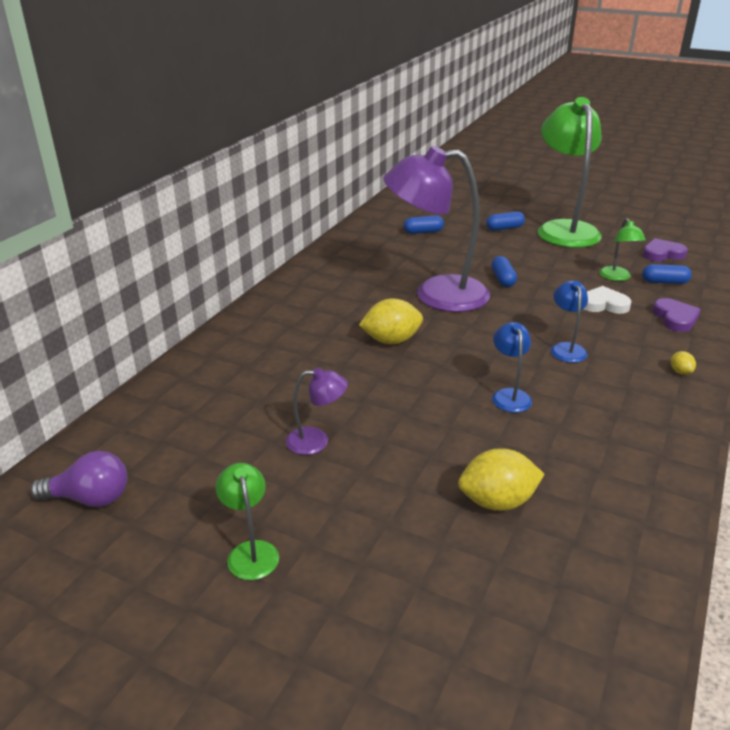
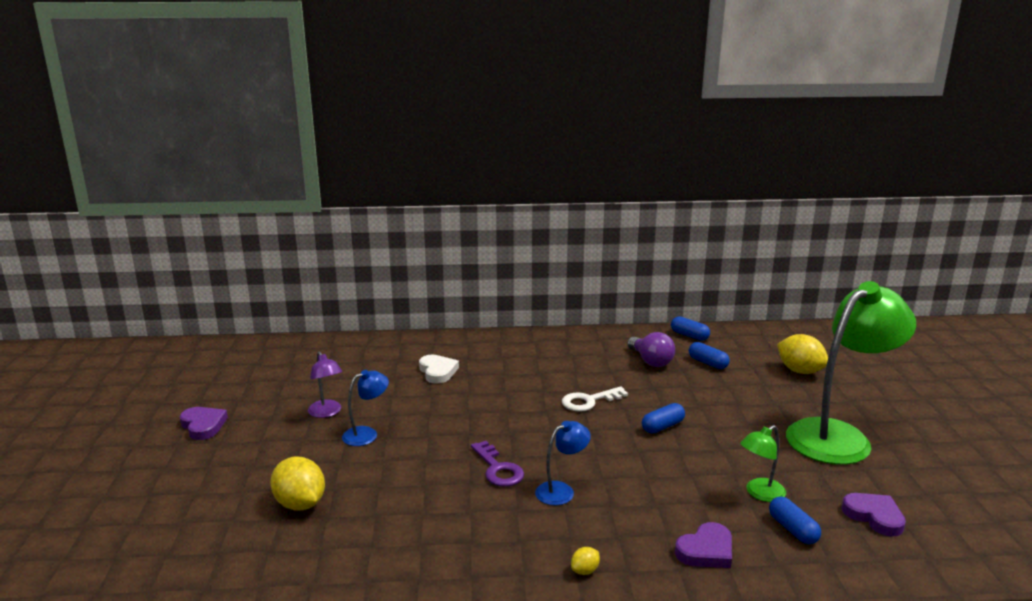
camera: 60 degrees right, 10 degrees down
purple light bulb [30,451,128,507] -> purple light bulb moved to [627,332,675,367]
green lamp [215,463,279,580] -> purple heart [180,407,228,440]
yellow lemon [359,298,423,344] -> yellow lemon moved to [777,334,828,374]
purple lamp [383,146,490,312] -> white key [562,386,628,412]
blue capsule [486,211,525,231] -> blue capsule moved to [671,316,710,341]
blue lamp [492,322,532,412] -> blue lamp moved to [342,370,389,446]
white heart [584,286,631,314] -> white heart moved to [419,355,459,384]
none -> purple key [471,441,524,487]

